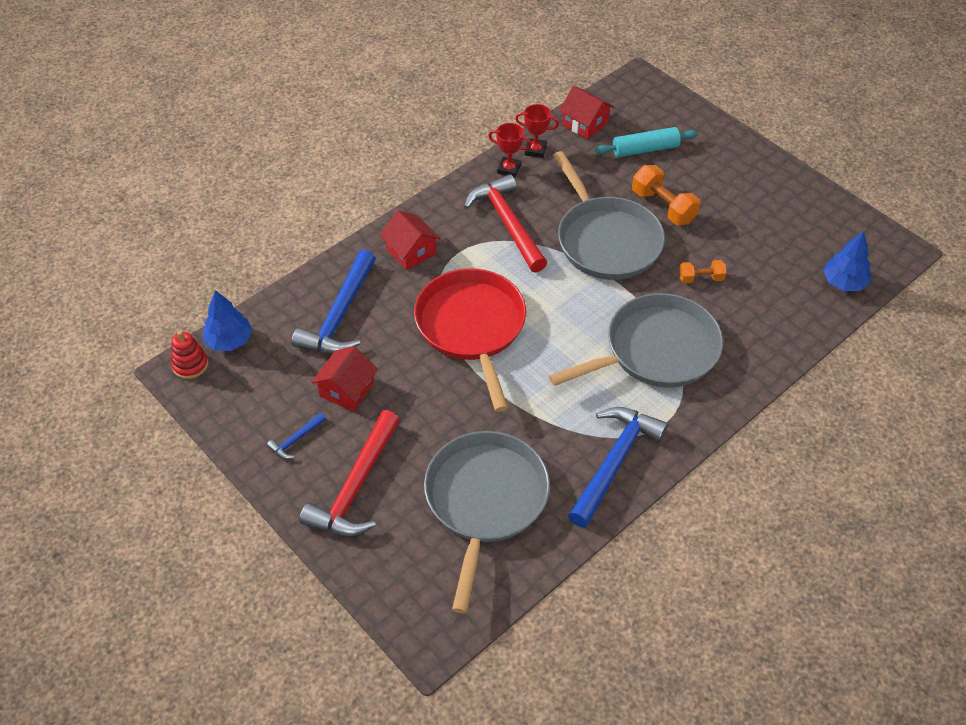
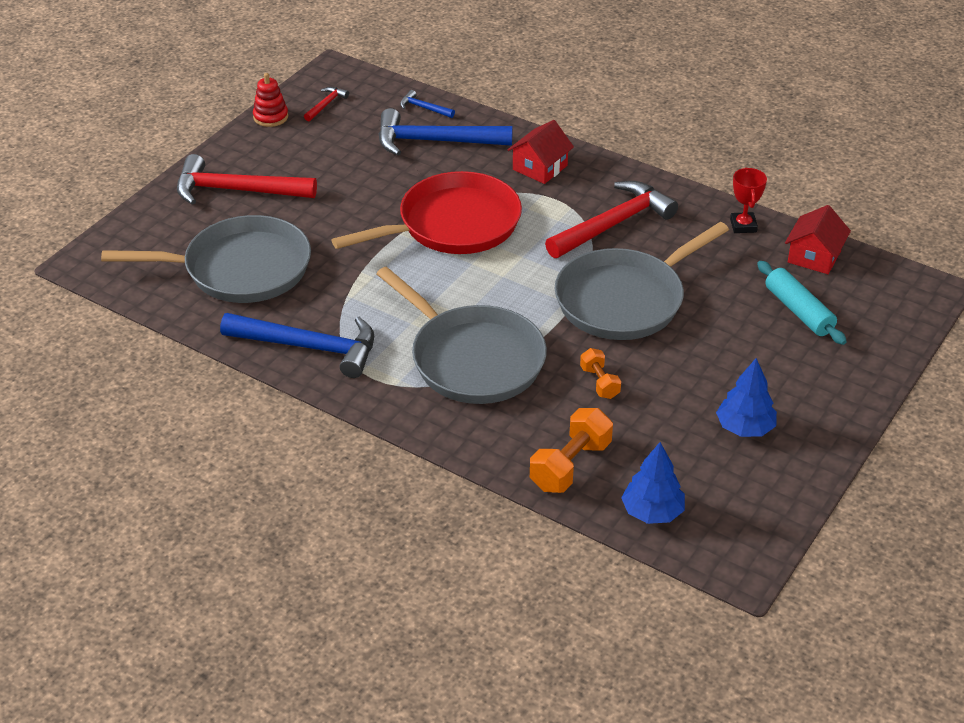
camera: 75 degrees right, 10 degrees down
red stacking toy [171,331,208,379] -> red stacking toy moved to [253,73,288,127]
blue tree [203,290,252,351] -> blue tree moved to [716,358,777,437]
blue hammer [267,413,326,459] -> blue hammer moved to [400,90,455,118]
red house [311,346,378,411] -> none
red trophy [488,123,531,178] -> none
orange dumbbell [632,165,701,225] -> orange dumbbell moved to [530,408,613,493]
none -> red hammer [304,87,349,121]

